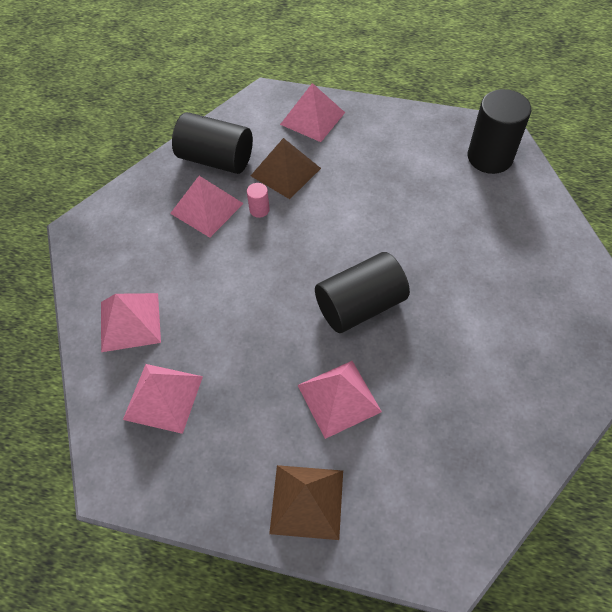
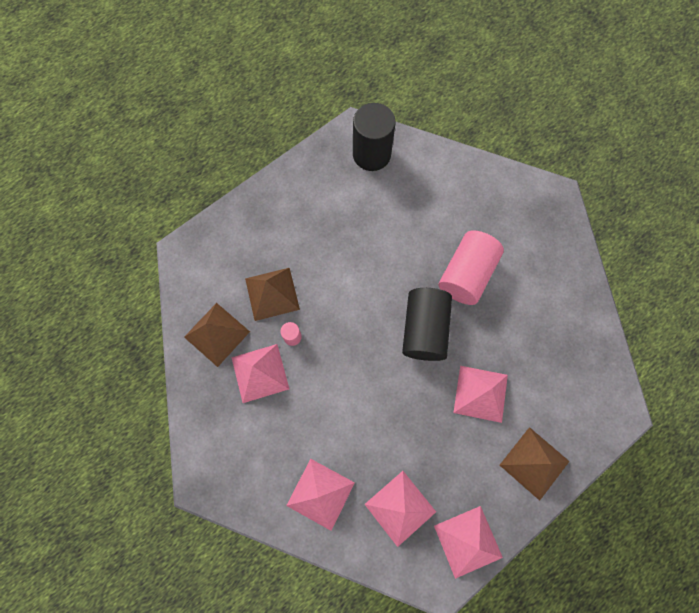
camera: 55 degrees left, 15 degrees up
black cylinder [172,112,253,174] -> brown pyramid [184,303,250,367]
pink pyramid [280,83,345,142] -> pink pyramid moved to [434,506,503,579]
none -> pink cylinder [438,230,504,305]

